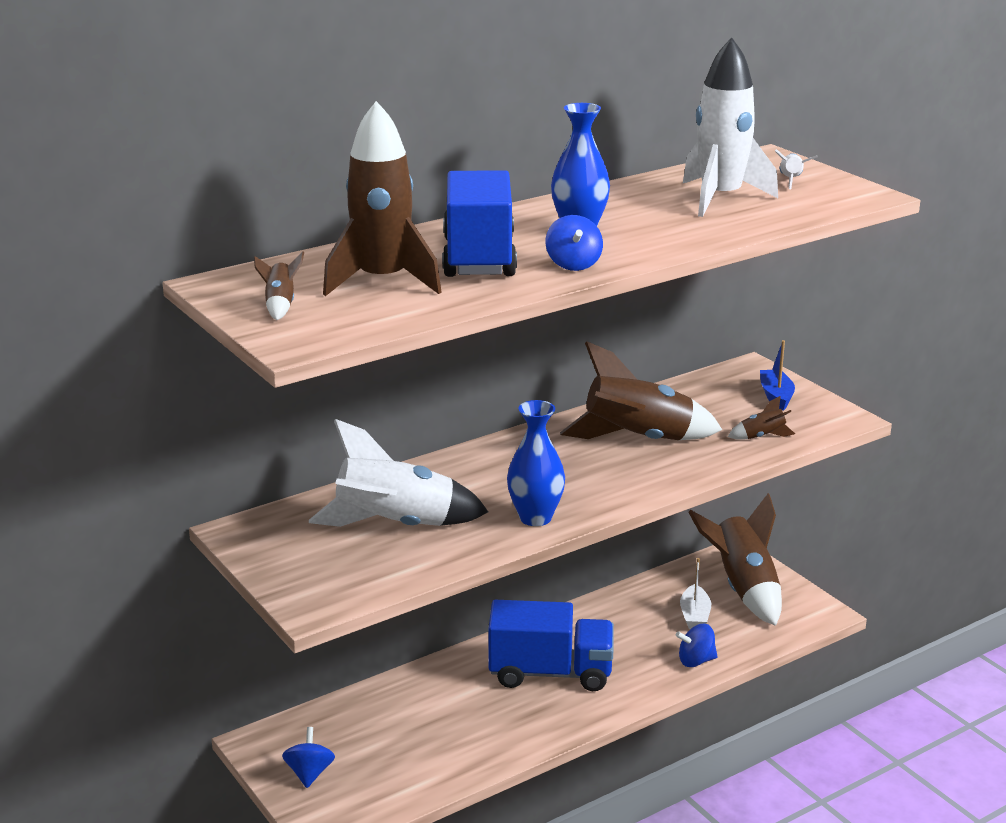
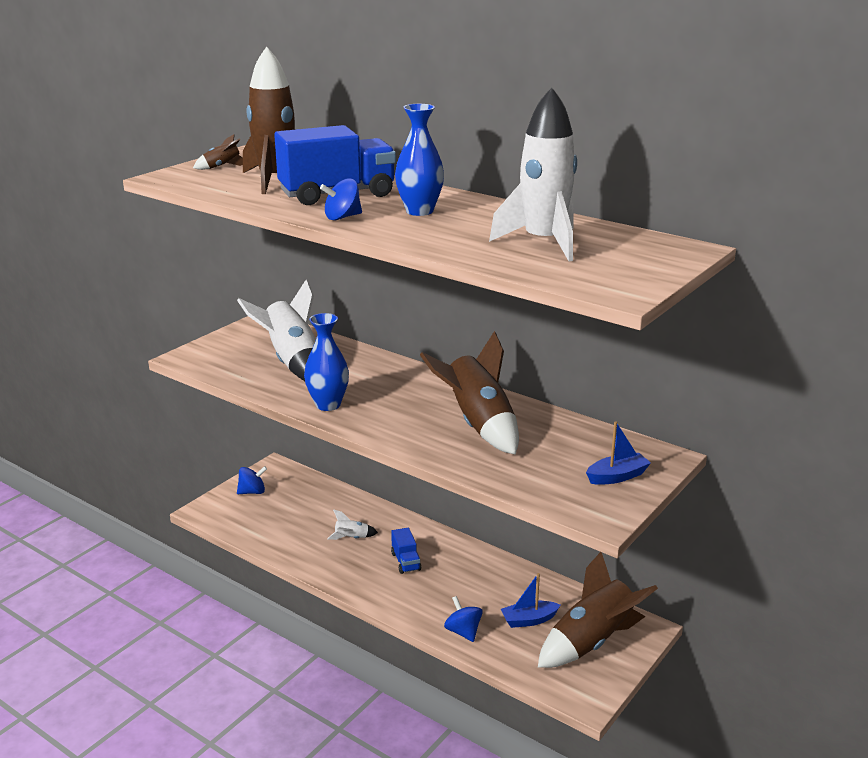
camera: 70 degrees right, 0 degrees up
blue truck [488,600,614,691] -> blue truck [391,528,421,574], size x0.46
white boat [680,558,711,629] -> blue boat [501,573,560,628]
brown rocket [728,396,795,440] -> none
white rocket [775,149,818,189] -> white rocket moved to [327,509,378,540]

